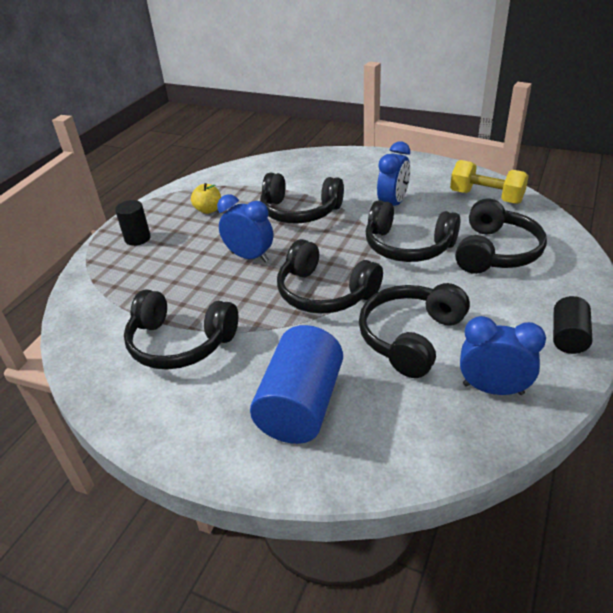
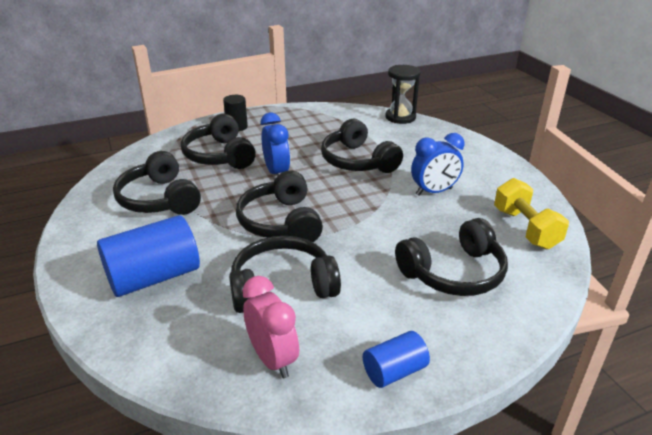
camera: 40 degrees right, 5 degrees down
yellow apple [191,183,221,214] -> none
black headphones [366,200,460,262] -> black headphones moved to [181,114,256,169]
blue clock [460,316,546,395] -> pink clock [242,276,299,378]
black cylinder [553,296,592,354] -> blue cylinder [363,331,430,388]
none -> black hourglass [385,65,420,124]

